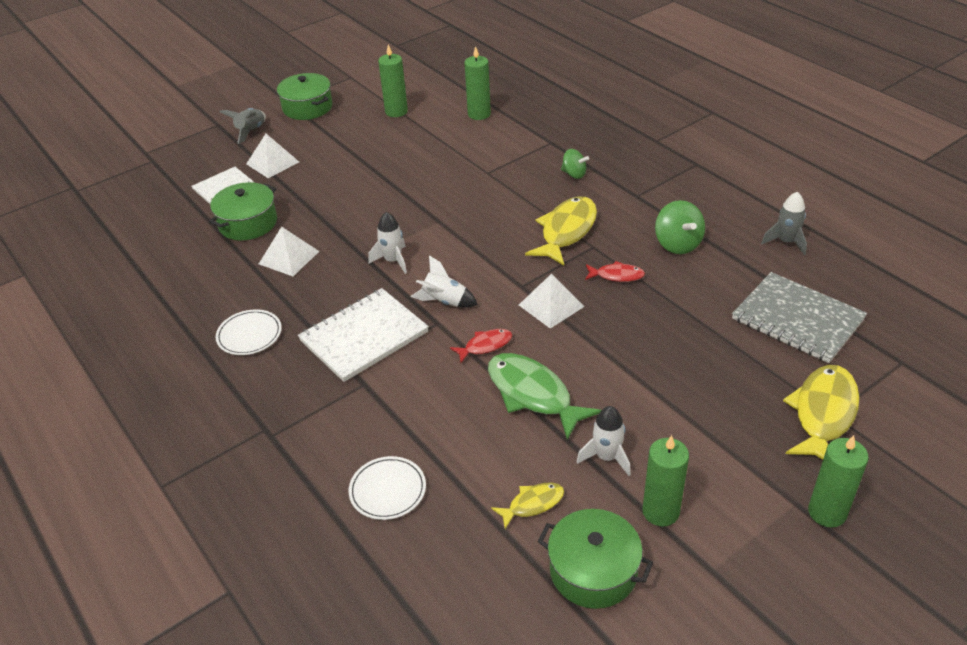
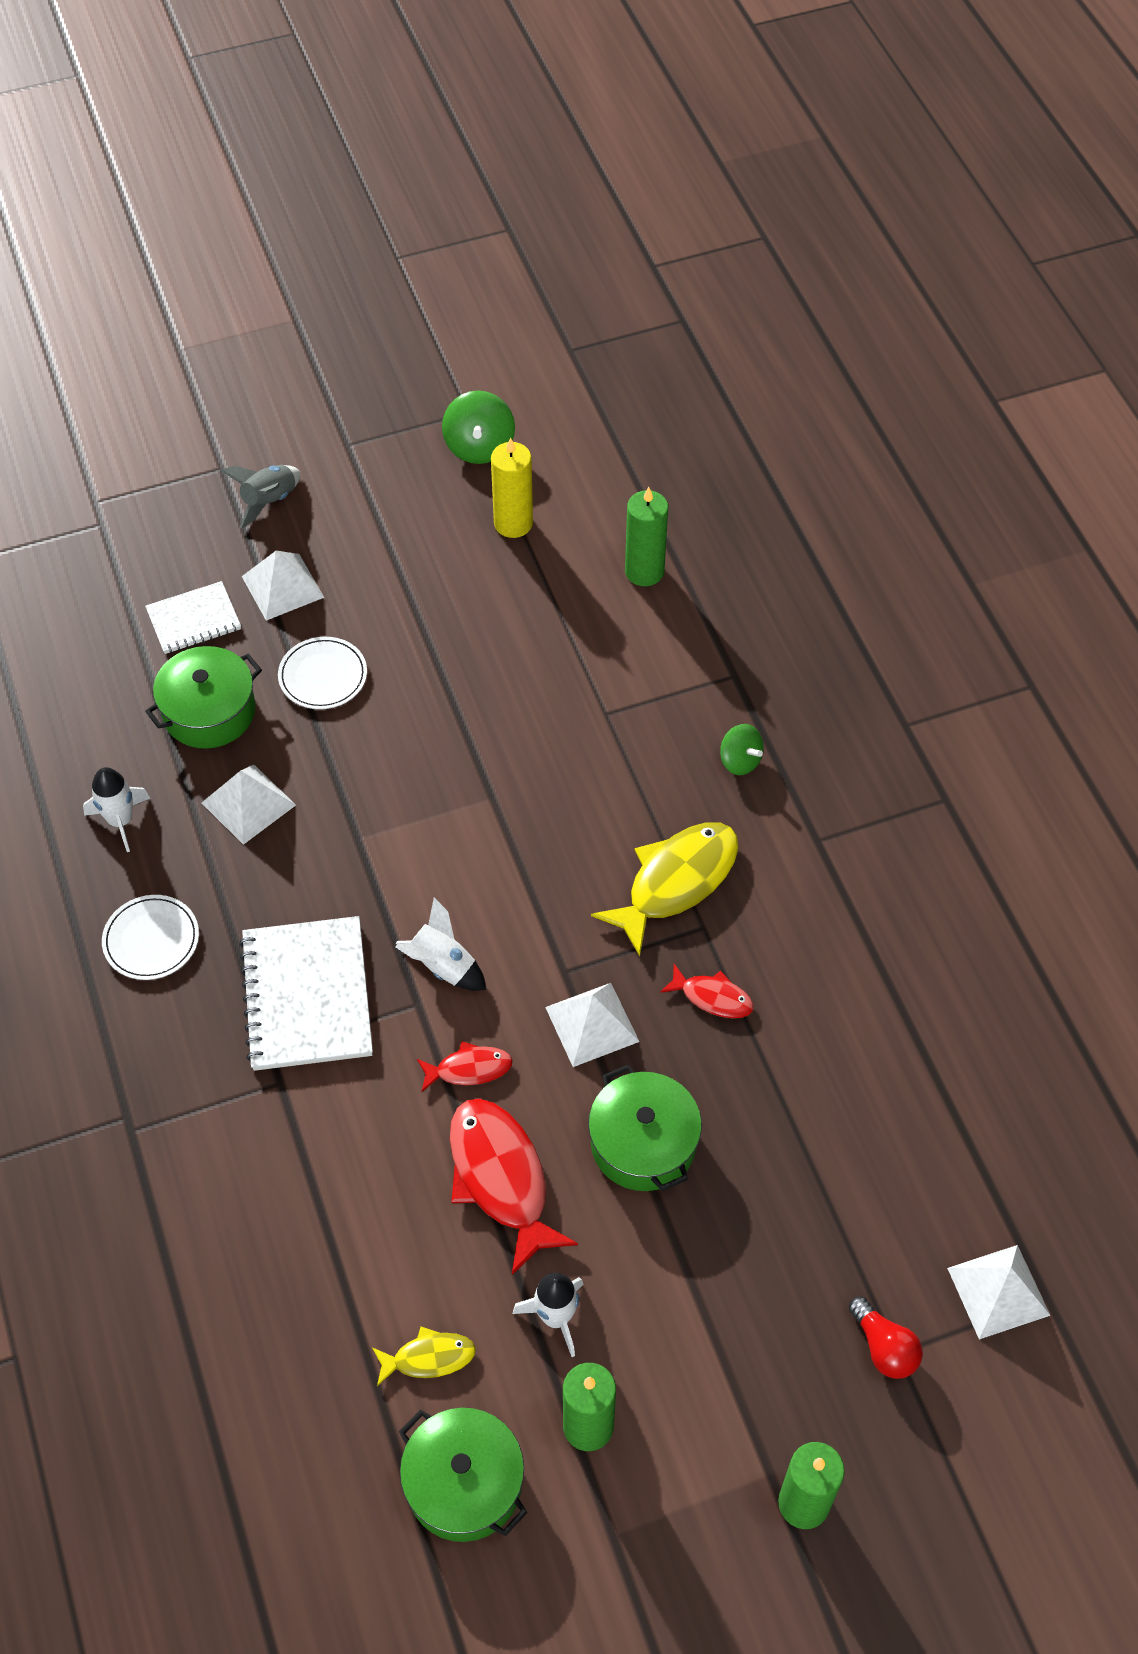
camera: 15 degrees right, 15 degrees up
green pot [277,73,333,120] -> green pot moved to [588,1065,702,1191]
white notebook [298,288,429,382] -> white notebook turned 75 degrees counterclockwise [239,916,373,1071]
white plate [349,456,426,520] -> white plate moved to [278,637,367,709]
white rocket [369,212,407,274] -> white rocket moved to [83,767,150,852]
green candle [378,44,408,117] -> yellow candle [491,437,533,538]
green fish [488,353,602,440] -> red fish [450,1098,578,1275]
green spinning top [655,200,705,254] -> green spinning top moved to [442,390,515,464]
grey notebook [732,272,867,363] -> none
grey rocket [761,192,807,255] -> none
yellow fish [783,365,860,460] -> red light bulb [849,1296,923,1379]
none -> white pyramid [947,1245,1051,1340]

